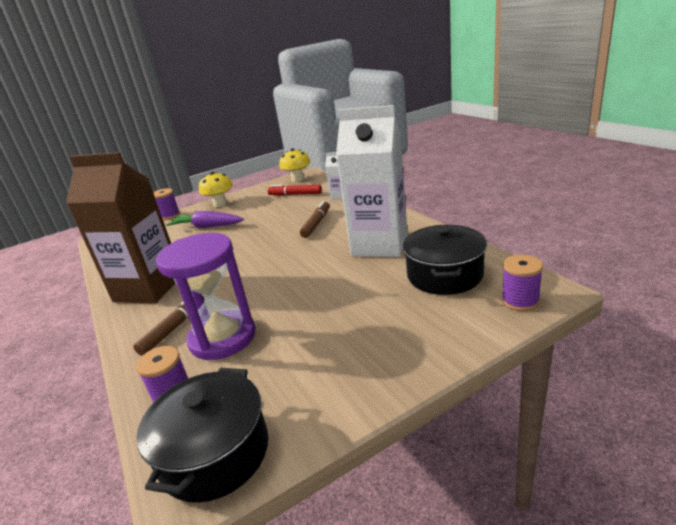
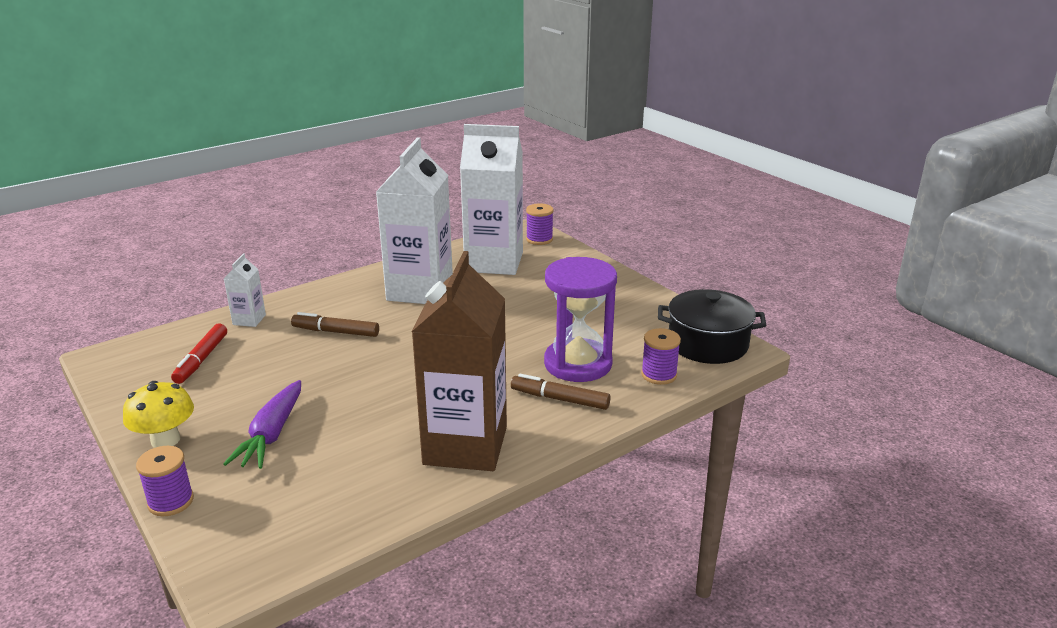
camera: 100 degrees left, 0 degrees up
yellow mushroom [279,148,311,182] -> none
black pot [403,225,487,295] -> white carton [460,124,523,275]

